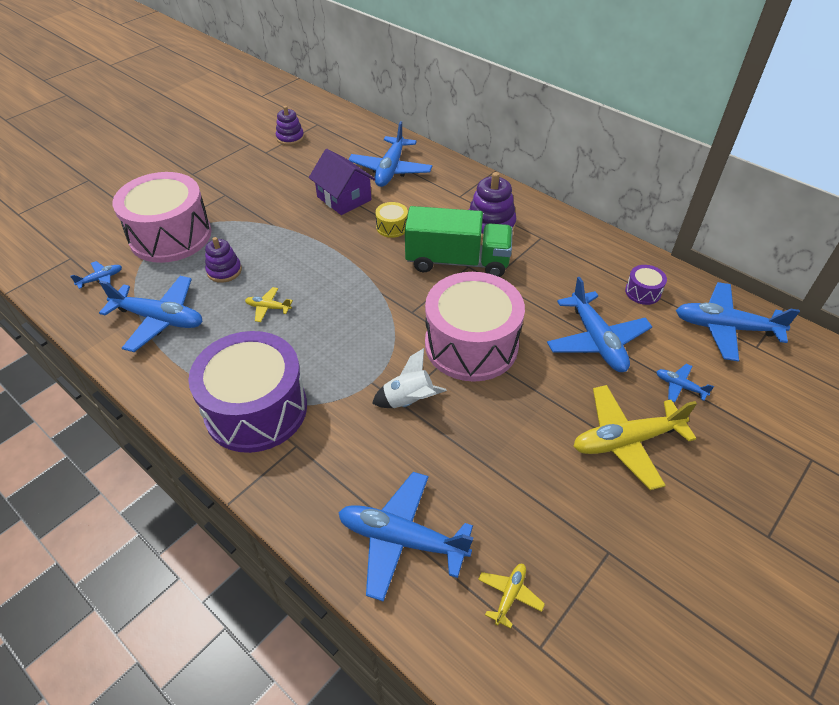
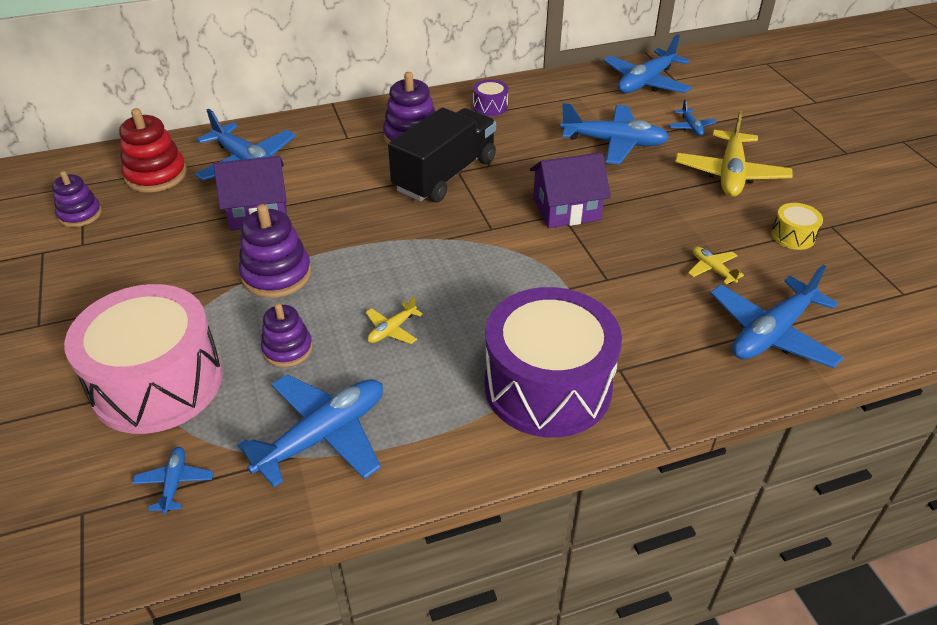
camera: 60 degrees left, 5 degrees down
white rocket [372,348,447,408] -> none
yellow drum [375,202,408,238] -> yellow drum moved to [771,203,823,250]
green truck [405,206,513,277] -> black truck [388,107,496,202]
pink drum [425,272,525,382] -> purple house [530,152,611,228]
yellow plane [478,564,545,628] -> yellow plane moved to [688,247,744,284]
purple drum [625,265,667,305] -> purple drum moved to [473,79,508,116]
blue plane [656,364,714,402] -> blue plane turned 75 degrees counterclockwise [668,100,717,136]
none -> red stacking toy [119,108,187,192]
none -> purple stacking toy [239,204,312,298]

